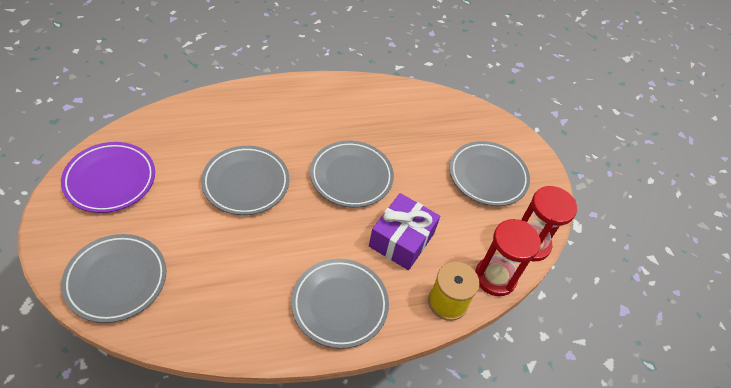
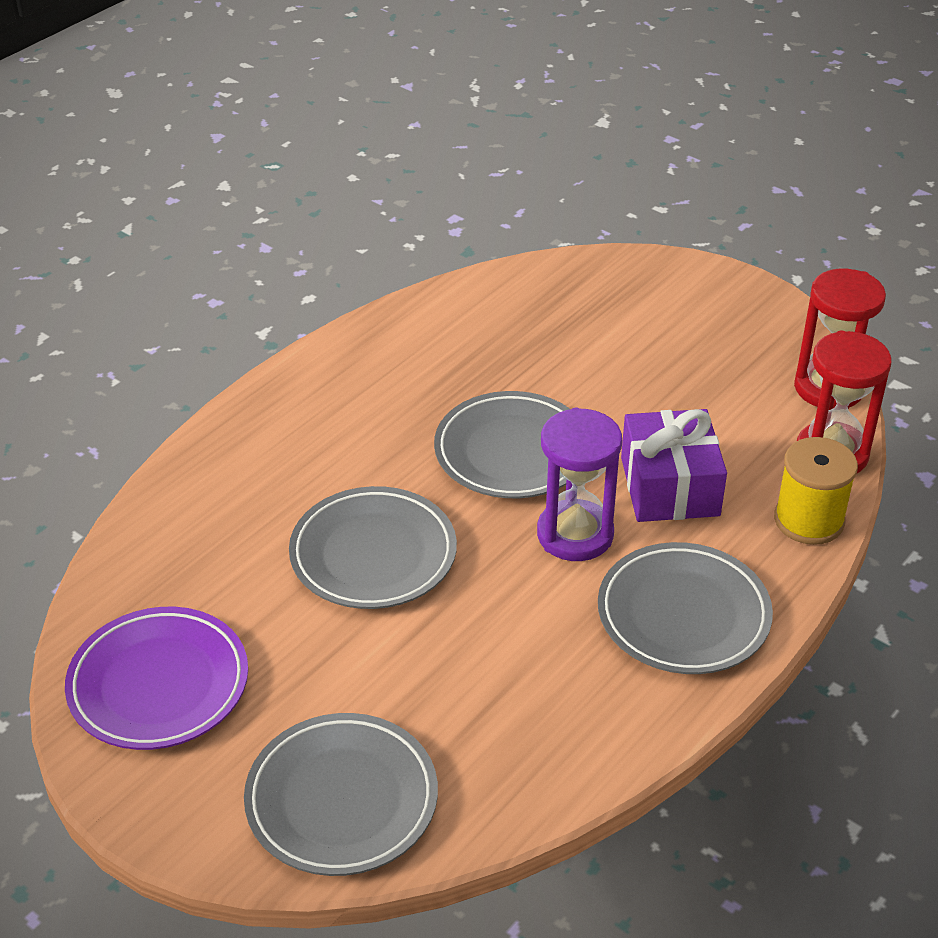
camera: 30 degrees left, 10 degrees down
grey plate [449,141,530,206] -> none
none -> purple hourglass [537,408,622,561]

